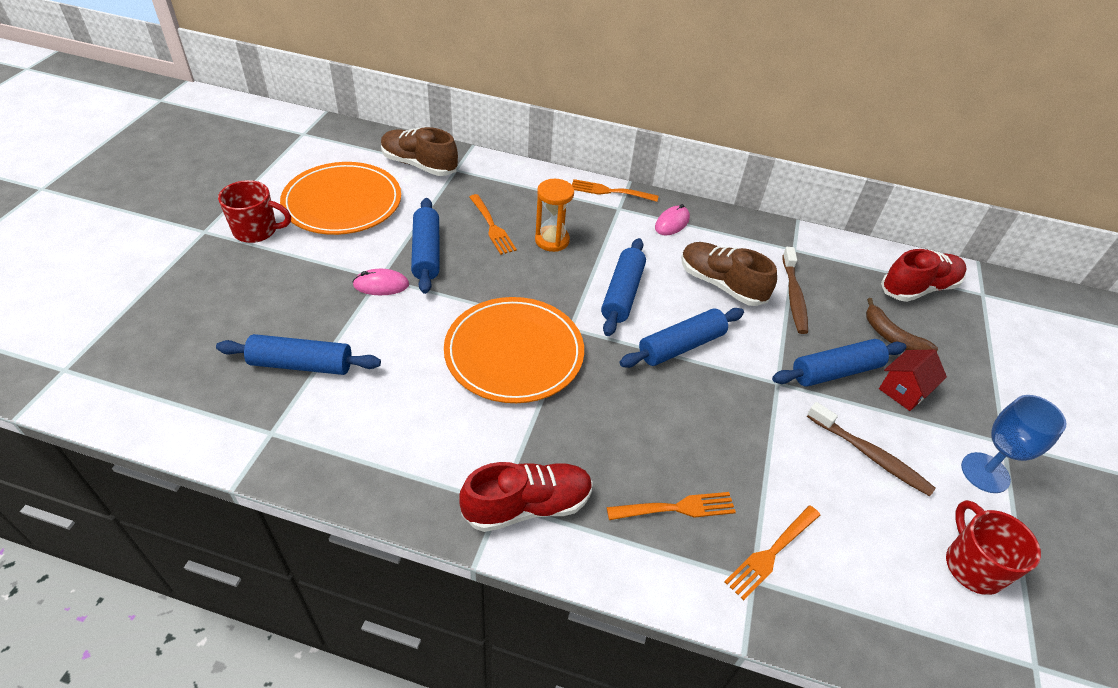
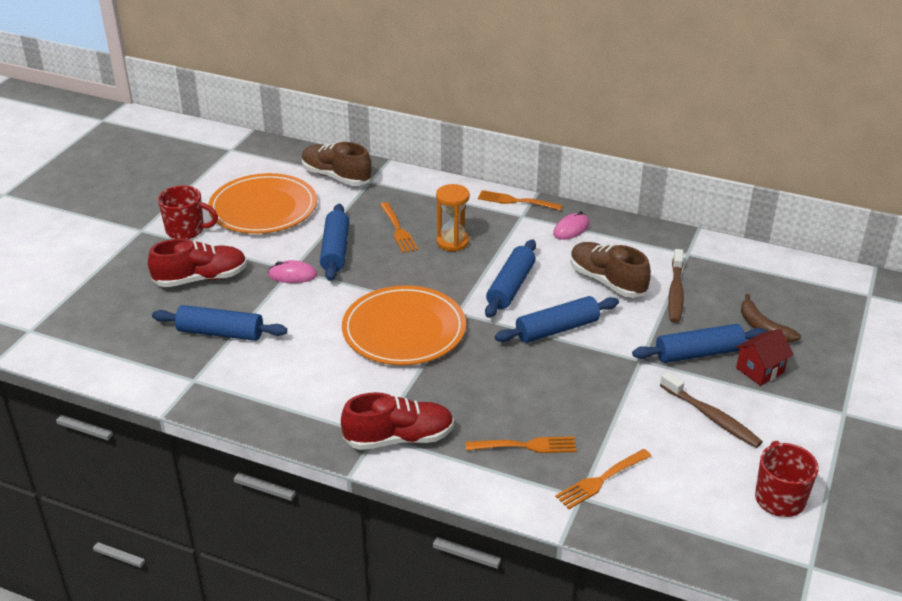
camera: 10 degrees right, 10 degrees down
red shoe [881,249,967,302] -> red shoe moved to [148,239,247,287]
blue goblet [961,395,1067,493] -> none

